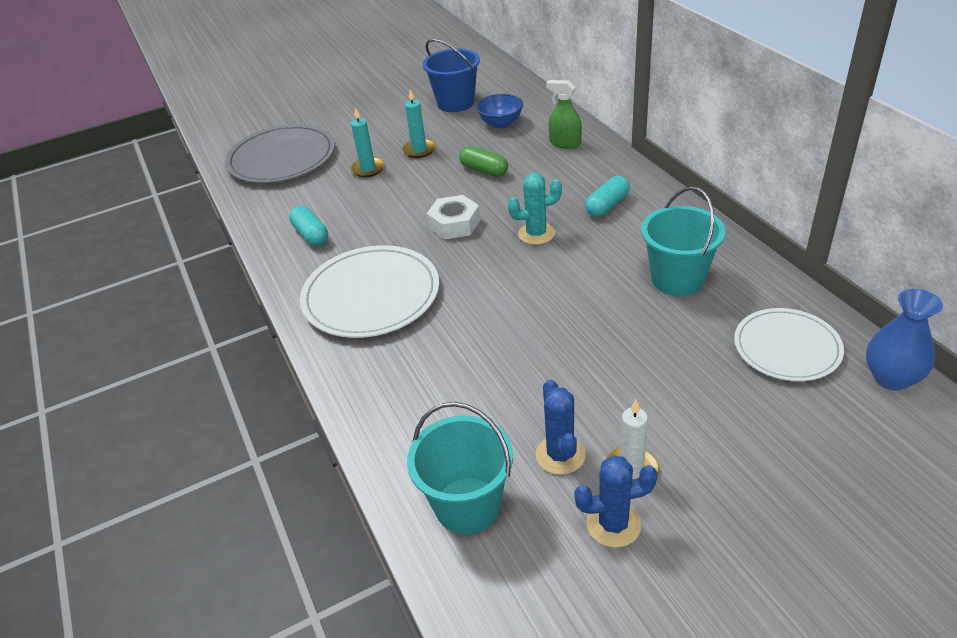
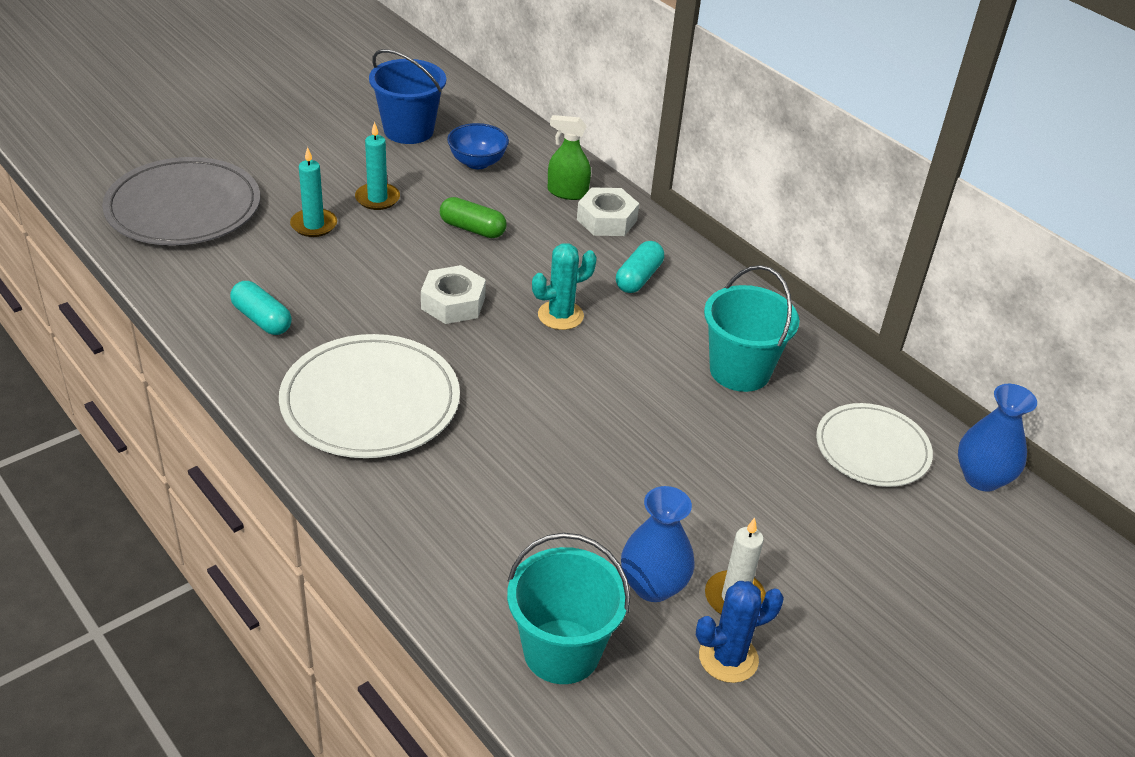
camera: 20 degrees left, 0 degrees up
blue cactus [536,380,586,475] -> blue vase [621,486,695,602]
none -> white nut [577,187,639,236]

